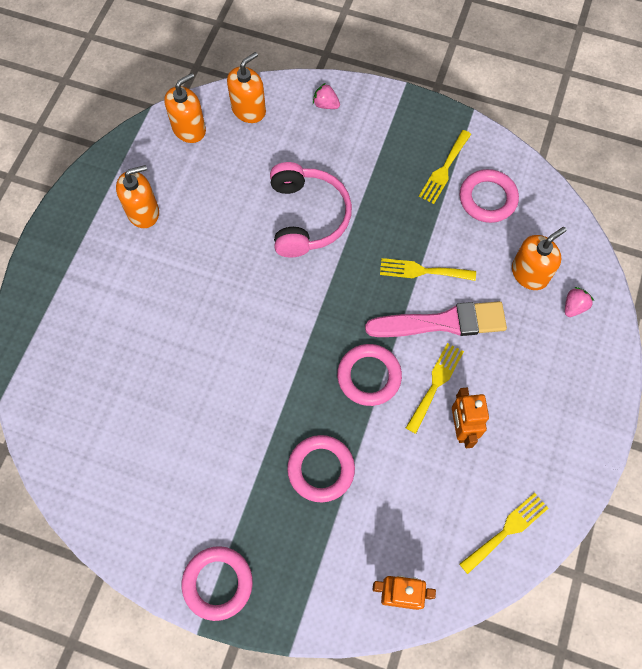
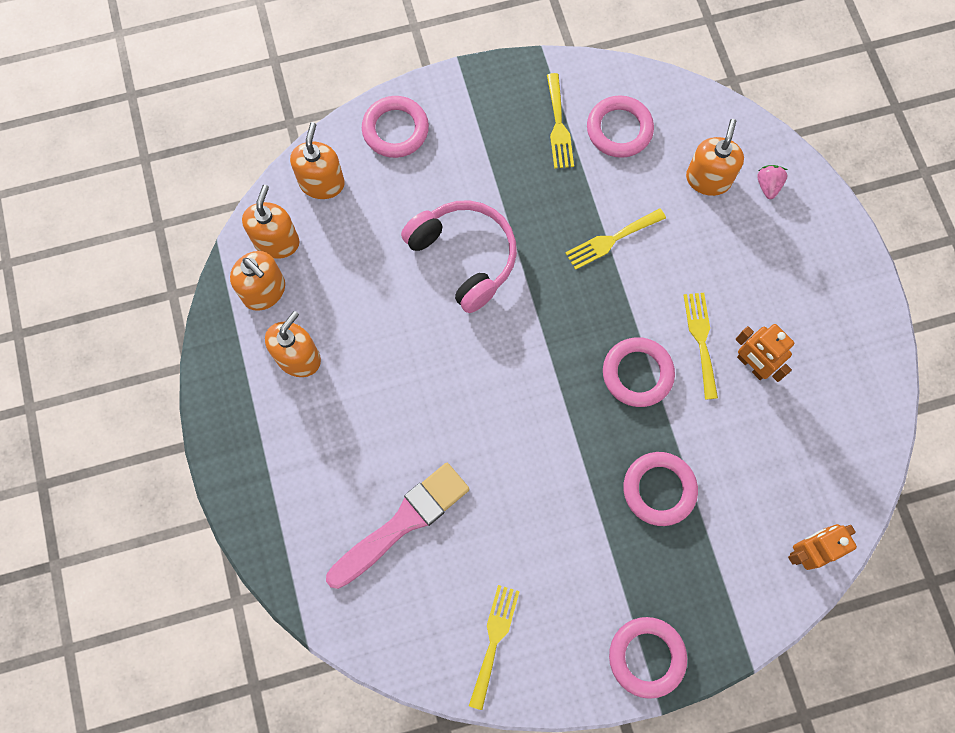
camera: 35 degrees left, 5 degrees up
pink strawberry [313,83,340,109] -> pink ring [362,96,429,158]
pink brush [365,301,507,337] -> pink brush moved to [326,463,469,589]
yellow fork [459,493,549,574] -> yellow fork moved to [469,585,520,710]
none -> orange soap dispenser [230,251,285,311]

